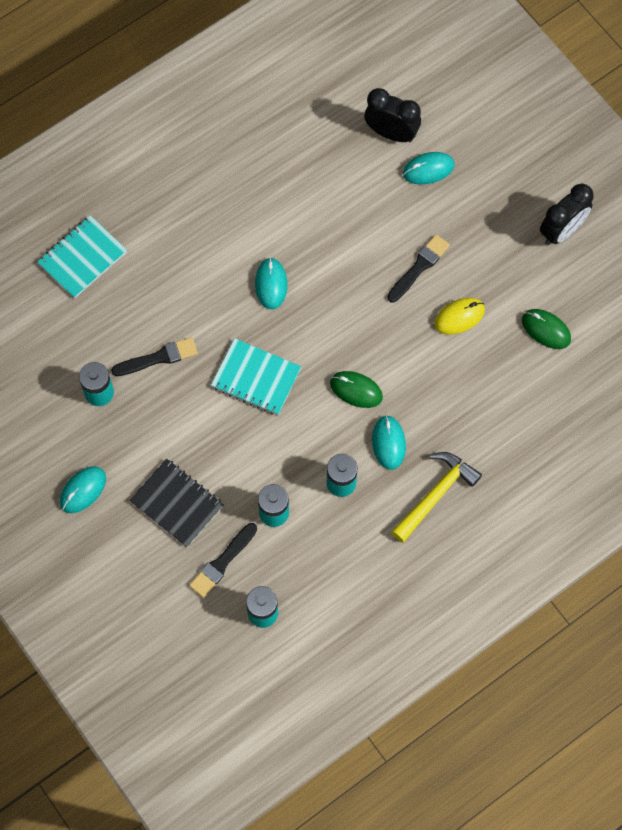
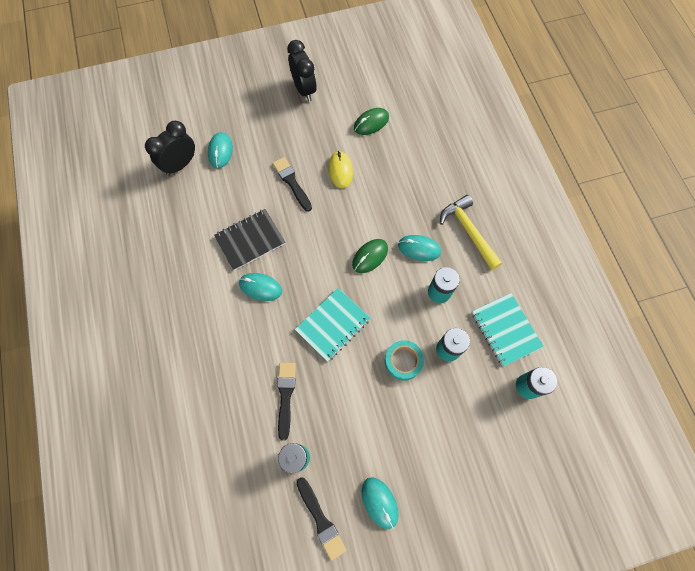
camera: 70 degrees left, 0 degrees up
turquoise notebook [37,215,127,299] -> turquoise notebook moved to [472,293,544,367]
black notebook [129,459,224,547] -> black notebook moved to [214,209,285,271]
black brush [189,523,257,598] -> black brush moved to [296,477,346,561]
none -> turquoise tape [385,340,424,380]

